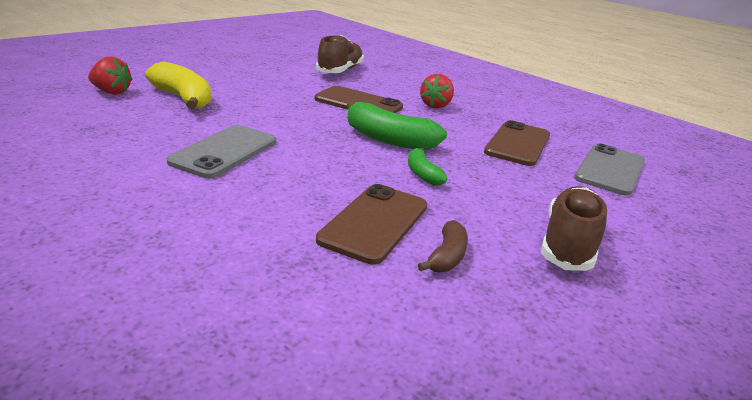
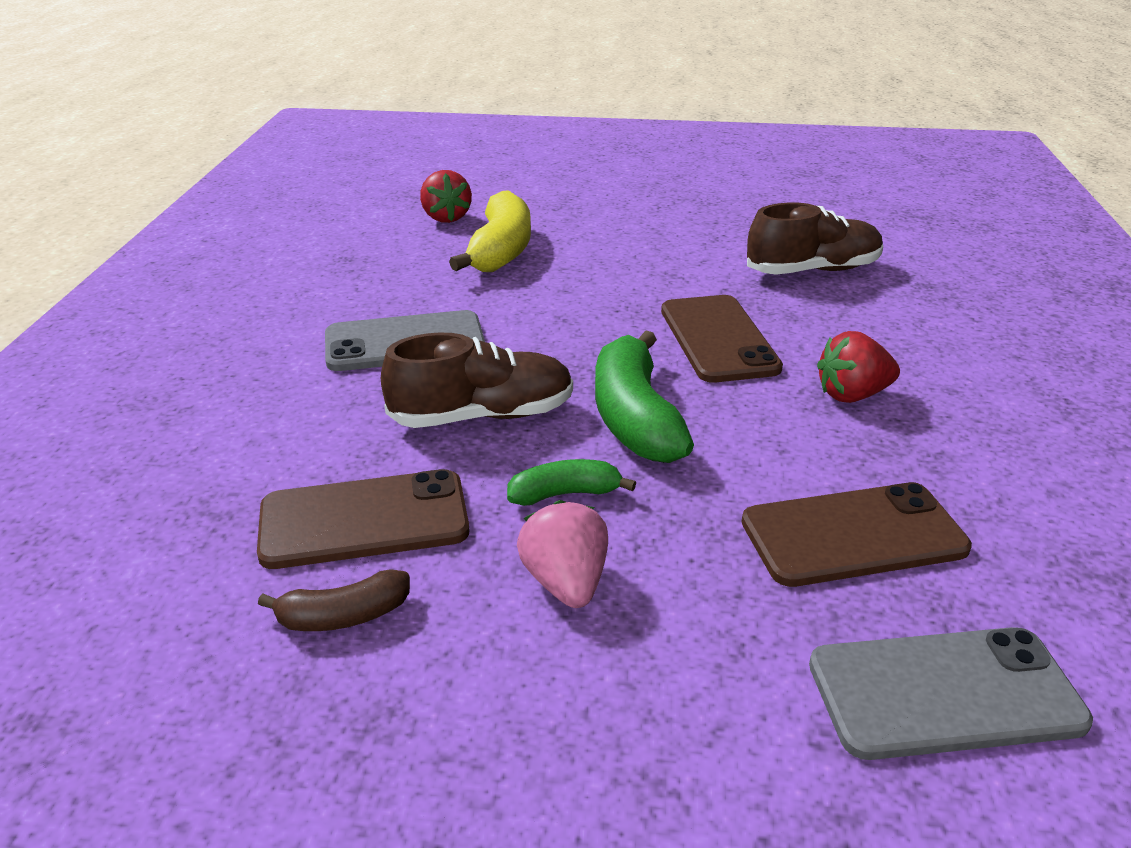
camera: 55 degrees right, 5 degrees up
green banana [408,147,448,186] -> green banana turned 45 degrees clockwise [507,459,636,506]
brown shoe [541,186,607,271] -> brown shoe moved to [381,333,573,428]
none -> pink strawberry [517,500,608,608]

